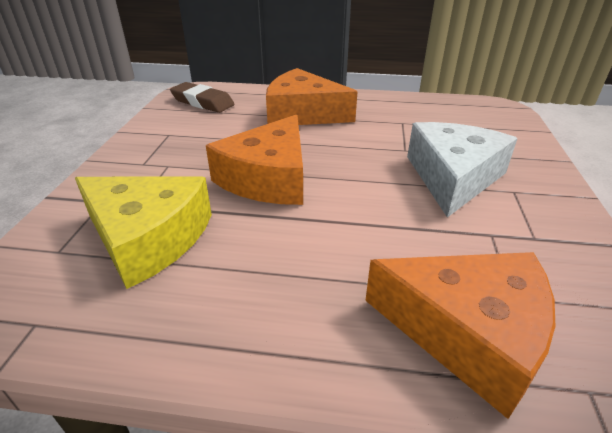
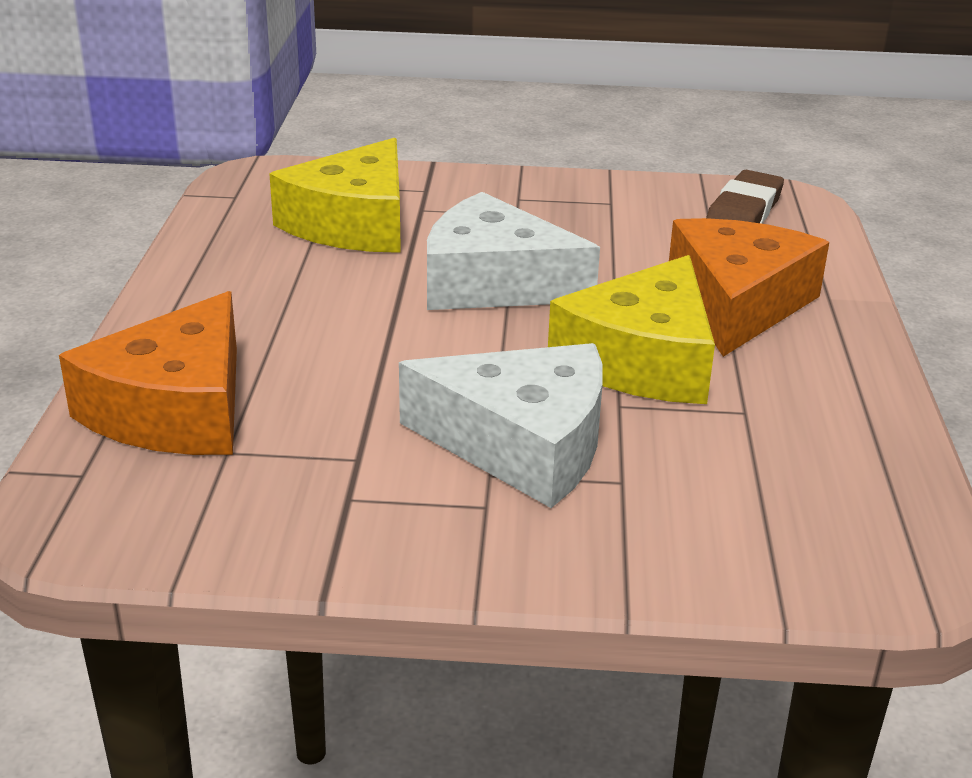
camera: 85 degrees right, 5 degrees down
orange cheese [206,115,303,205] -> white cheese [427,192,600,310]
none -> yellow cheese [548,255,715,404]

